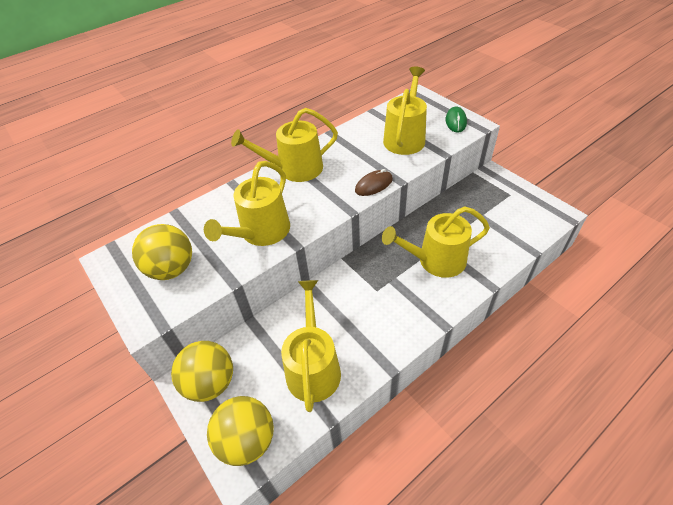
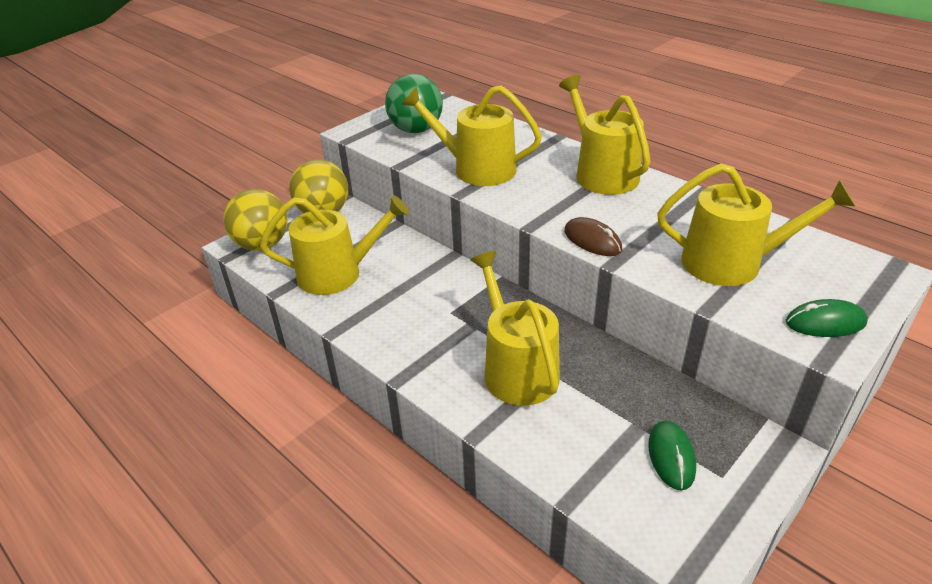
camera: 80 degrees right, 10 degrees down
yellow ball [132,224,192,280] -> green ball [385,74,443,133]
none -> green mouse [648,421,696,491]

